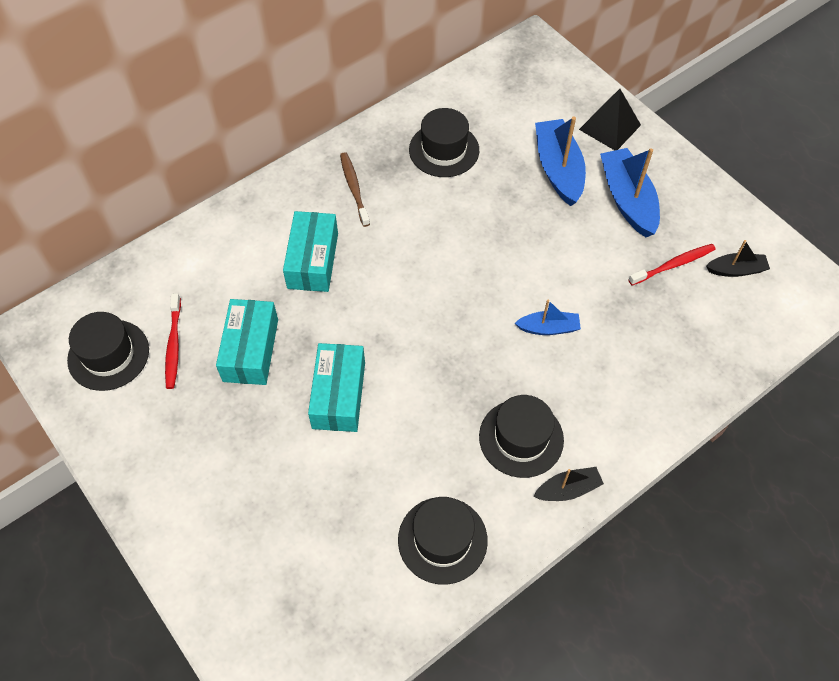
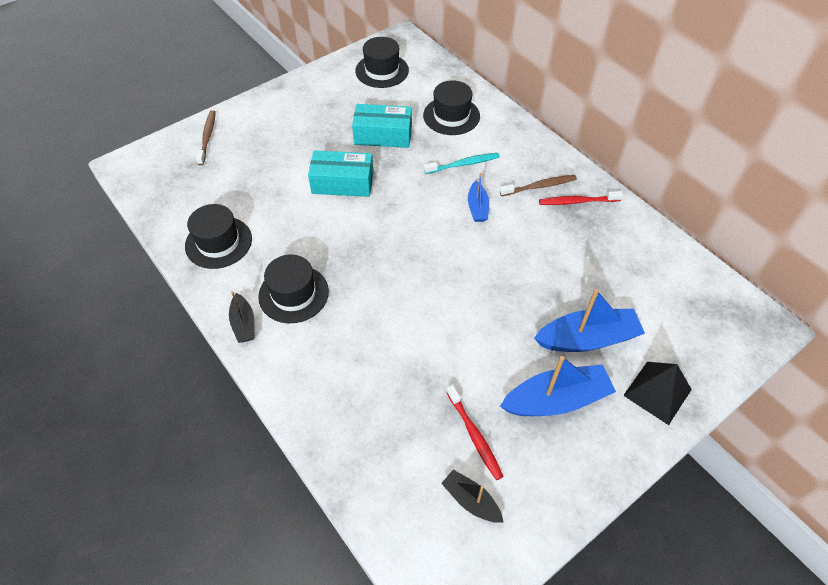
camera: 90 degrees right, 5 degrees down
red toothbrush [165,293,181,389] -> red toothbrush moved to [539,191,623,205]
turquoise box [283,211,338,292] -> turquoise toothbrush [424,153,500,174]
black hat [409,108,479,177] -> black hat moved to [423,80,480,135]
blue boat [515,300,581,335] -> blue boat moved to [468,173,489,222]
black boat [706,240,770,277] -> black boat turned 135 degrees clockwise [441,470,503,523]
none -> brown toothbrush [196,110,216,165]

